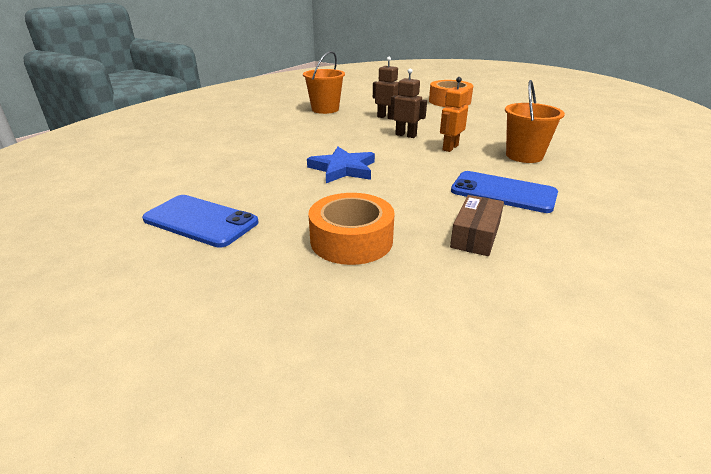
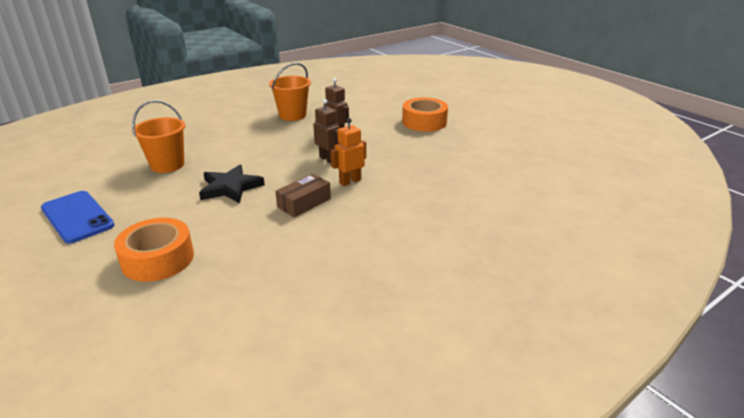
camera: 20 degrees right, 0 degrees up
blue star [307,147,375,183] -> black star [199,164,265,203]
brown box [450,195,504,256] -> brown box moved to [275,174,331,218]
blue phone [451,171,558,213] -> none
orange bucket [505,80,565,163] -> orange bucket moved to [132,100,185,173]

